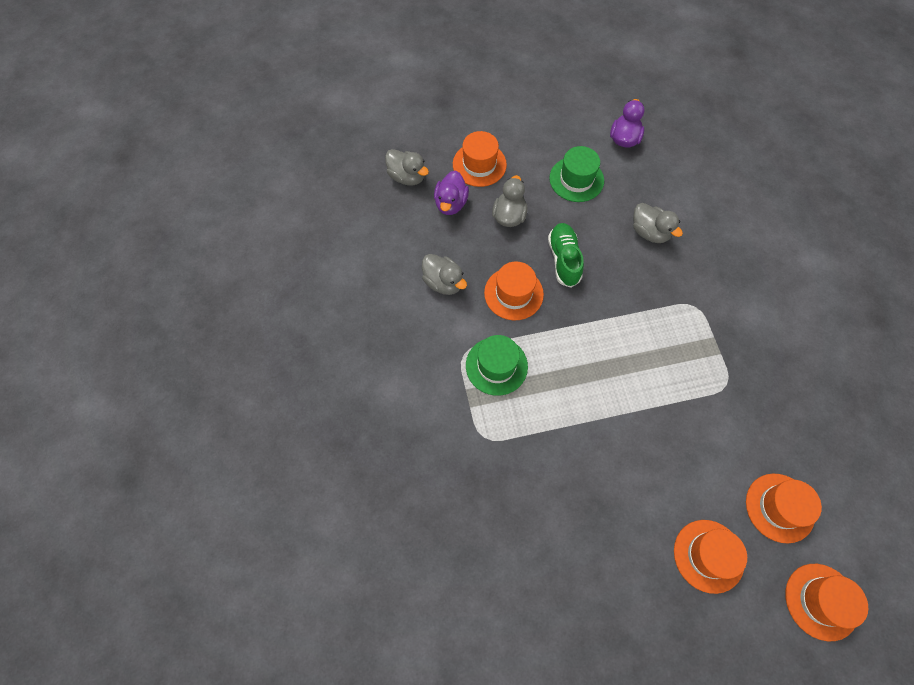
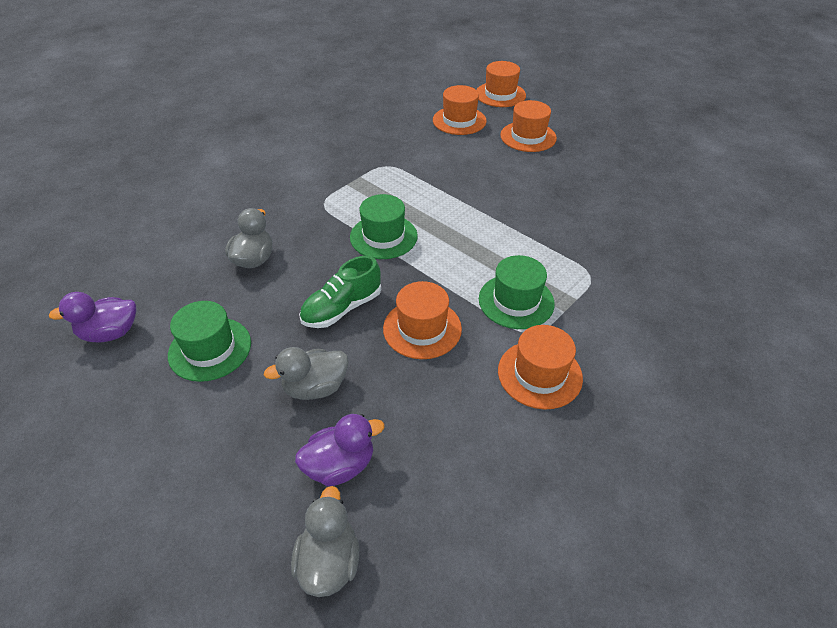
camera: 125 degrees left, 20 degrees down
grey duck [422,254,467,295] -> none
orange hat [453,131,507,187] -> orange hat moved to [498,325,583,409]
none -> green hat [350,194,418,259]

